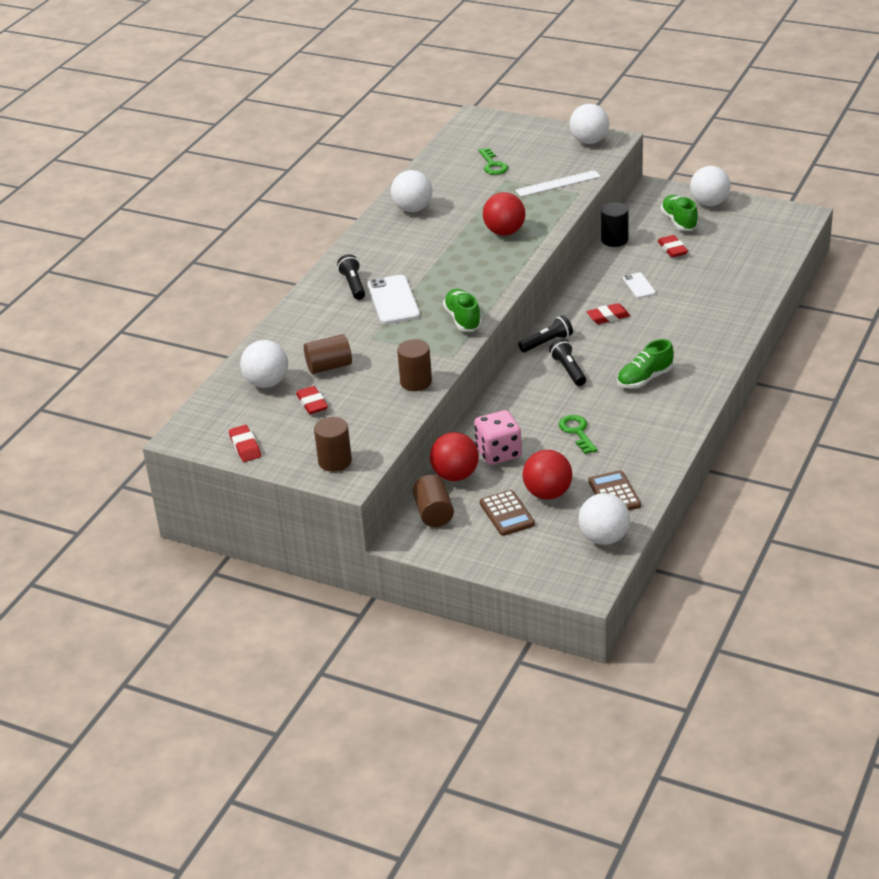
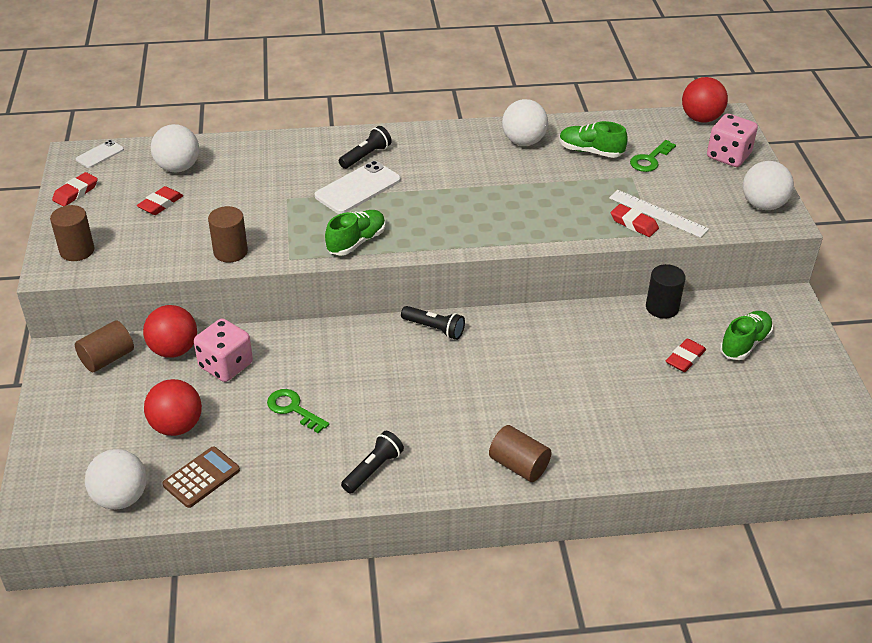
camera: 55 degrees right, 5 degrees up
brown cylinder [304,334,352,374] -> brown cylinder moved to [489,425,551,482]
brown calculator [480,490,535,536] -> none
red ball [483,192,526,236] -> red ball moved to [682,77,728,123]
black flashlight [549,339,586,386] -> black flashlight moved to [341,431,404,494]
green key [559,415,597,454] -> green key turned 90 degrees counterclockwise [267,389,329,433]
red eraser [586,303,630,324] -> red eraser moved to [611,204,659,237]
green shoe [617,339,674,389] -> green shoe moved to [559,121,628,158]
white phone [623,273,656,298] -> white phone moved to [76,140,124,168]
white ball [690,166,731,206] -> none
none -> pink dice [707,114,758,167]

